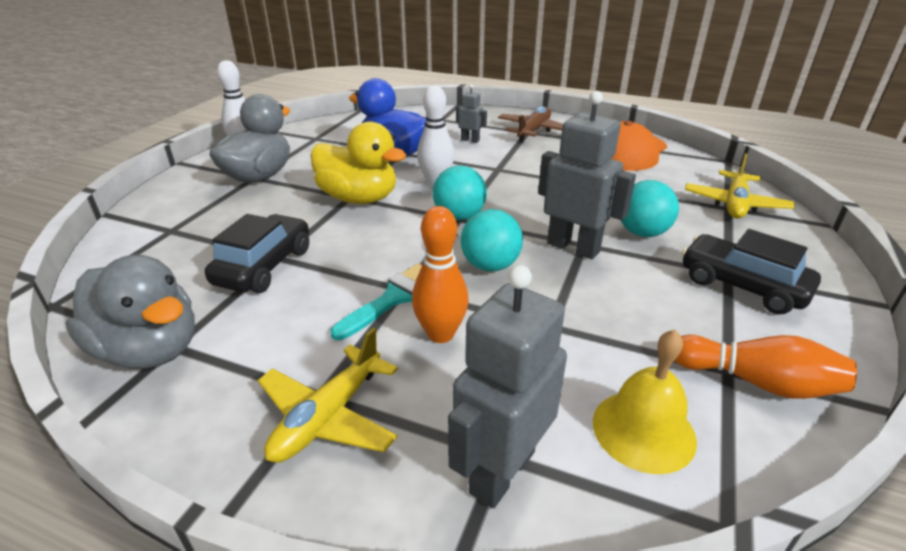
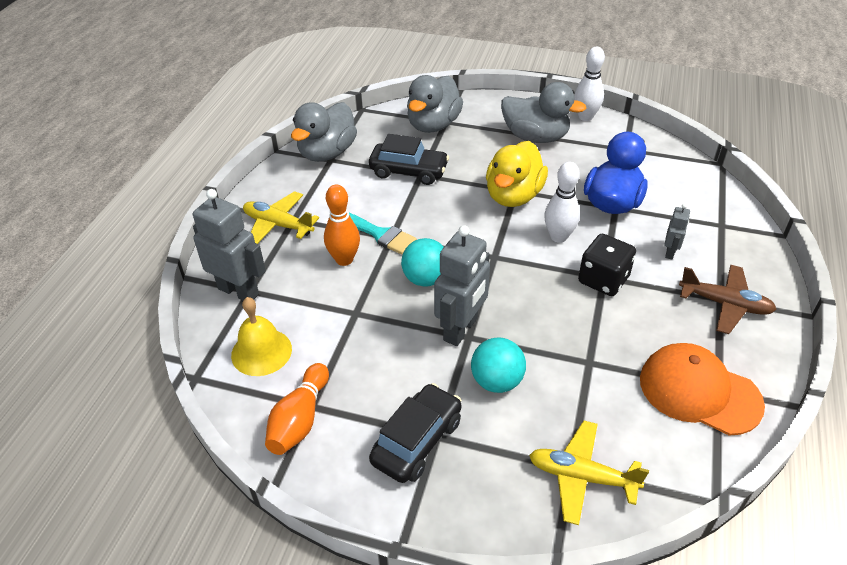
camera: 85 degrees right, 10 degrees up
turquoise ball [433,165,487,220] -> none
none -> grey duck [407,75,463,133]
none -> black dice [578,234,636,296]

